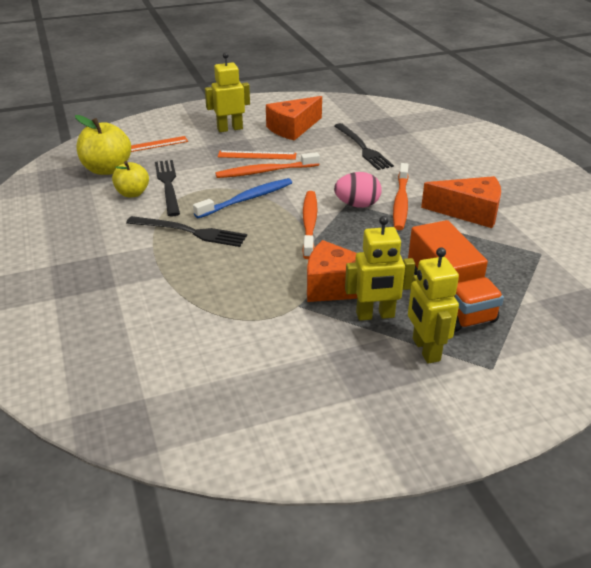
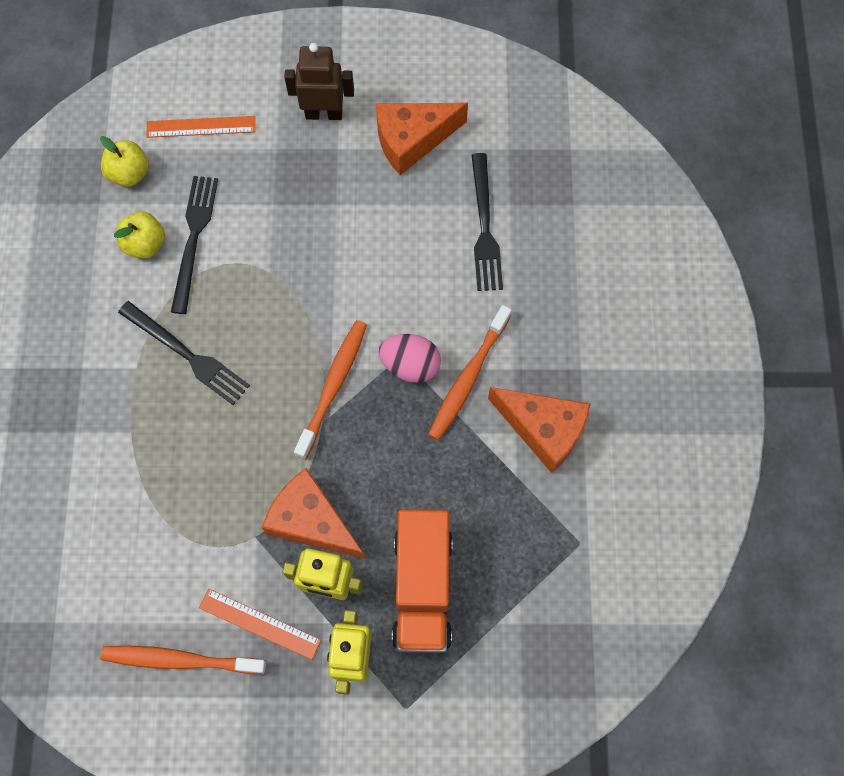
camera: 20 degrees right, 35 degrees up
yellow apple [75,115,131,175] -> yellow apple [100,136,149,187], size x0.64
blue toothbrush [193,178,292,218] -> none
yellow robot [205,52,250,132] -> brown robot [284,43,354,120]
orange toothbrush [215,152,320,178] -> orange toothbrush moved to [100,646,266,674]
orange ruler [218,151,296,160] -> orange ruler moved to [199,589,321,660]

